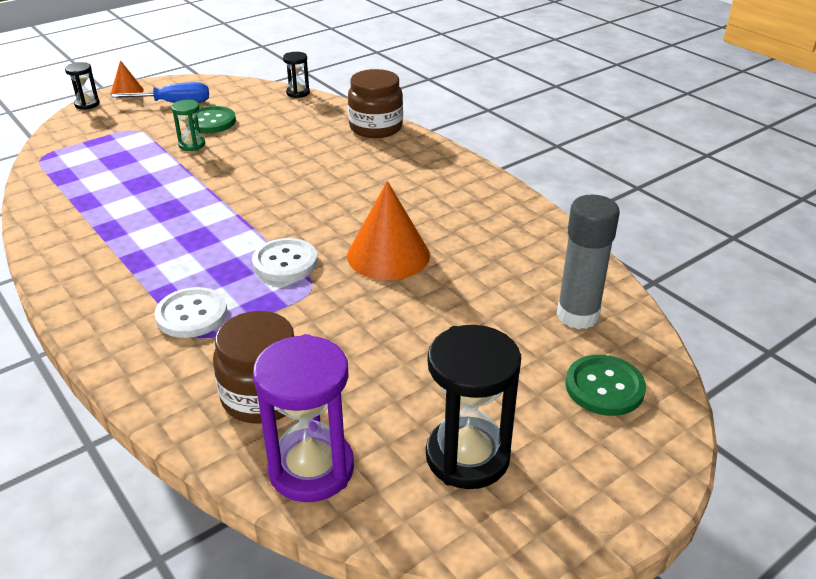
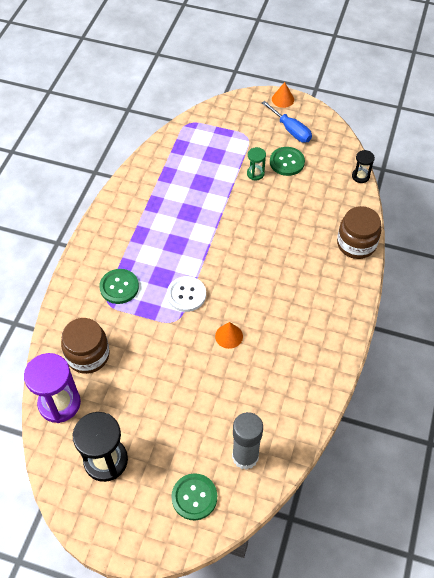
camera: 55 degrees right, 20 degrees up
black hourglass [65,62,100,110] -> none
white button [155,287,227,338] -> green button [99,269,139,304]
orange cone [347,181,430,280] -> orange cone [215,322,243,349], size x0.53

